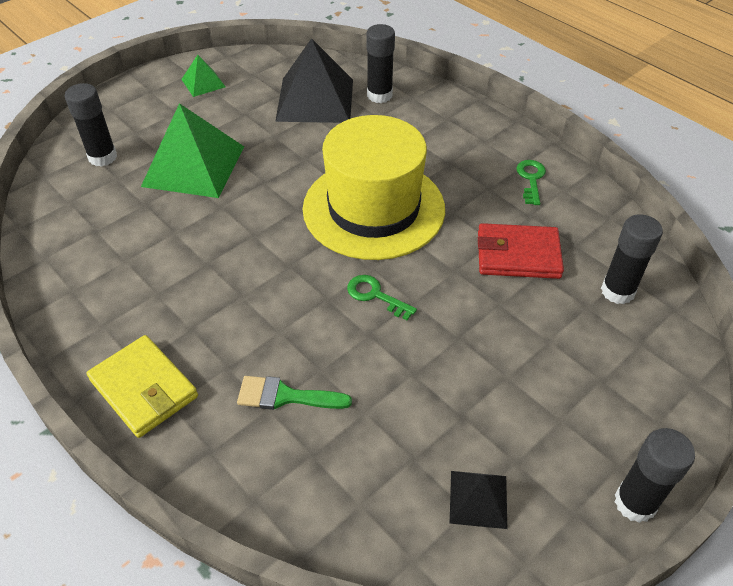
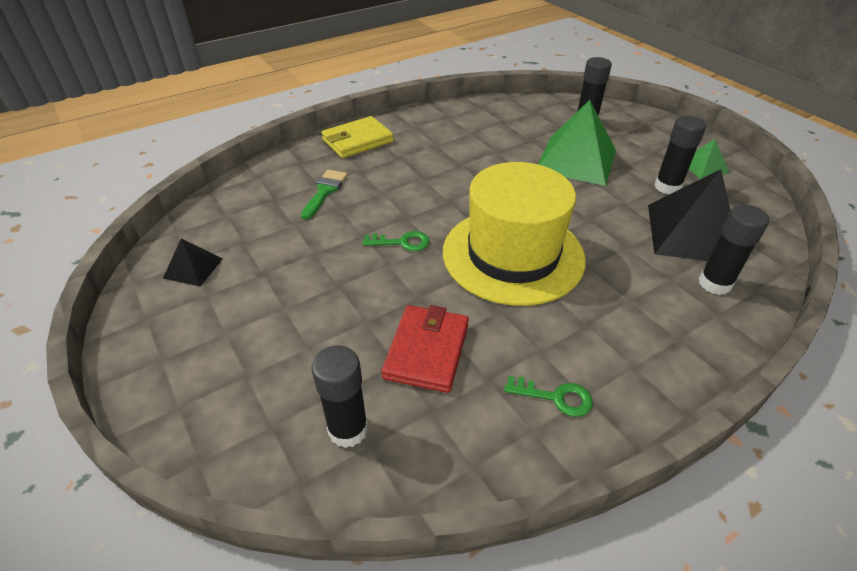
camera: 100 degrees right, 5 degrees down
green key [347,275,417,320] -> green key turned 45 degrees clockwise [363,231,430,251]
black glue stick [615,428,695,523] -> black glue stick moved to [654,115,706,195]

